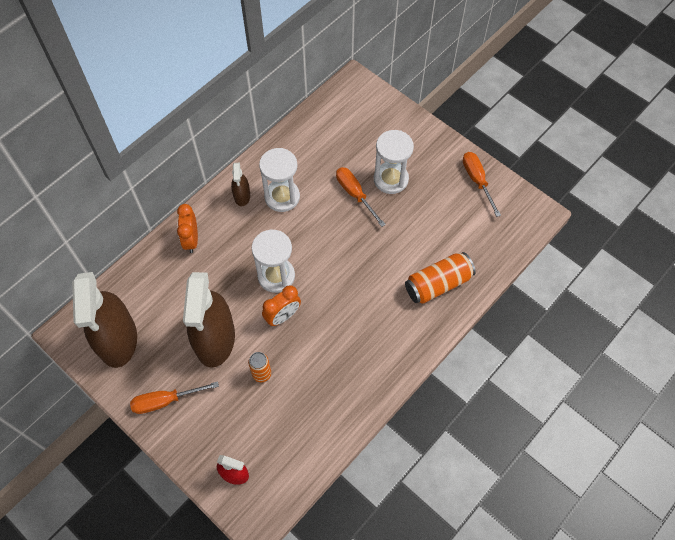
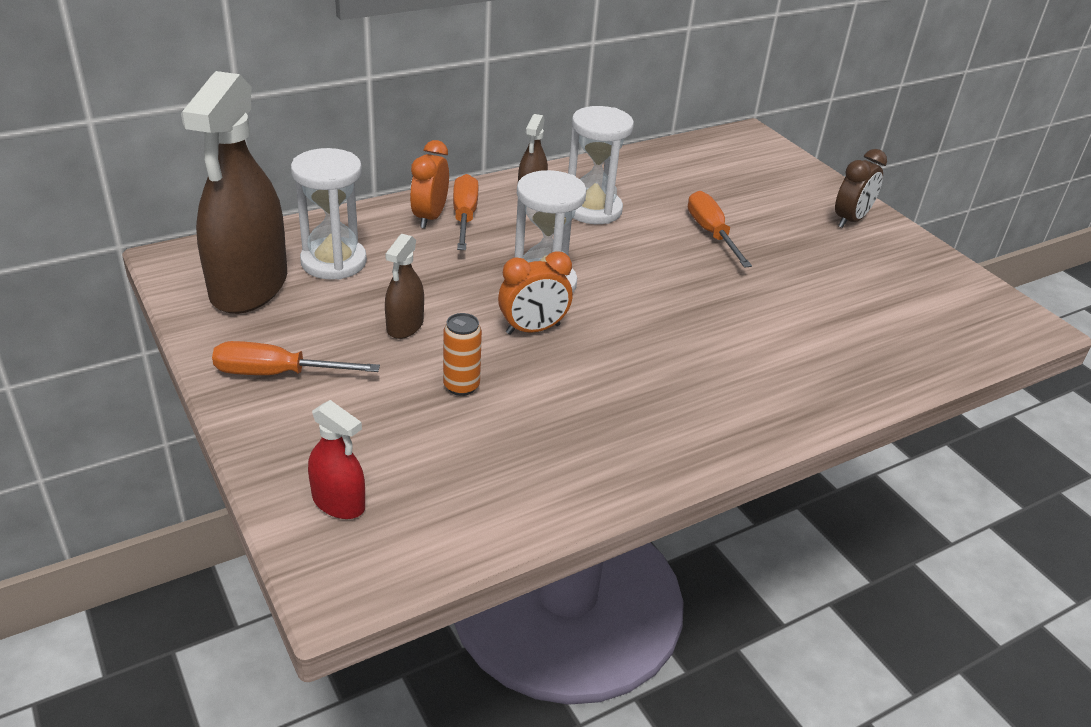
camera: 15 degrees right, 25 degrees down
brown spray bottle [183,272,235,368] -> brown spray bottle [385,234,424,339], size x0.46
white hourglass [374,130,414,194] -> white hourglass moved to [291,148,367,280]
orange can [405,252,476,304] -> none
orange screwdriver [463,152,501,217] -> orange screwdriver moved to [453,174,479,250]
none -> brown clock [835,149,887,228]

